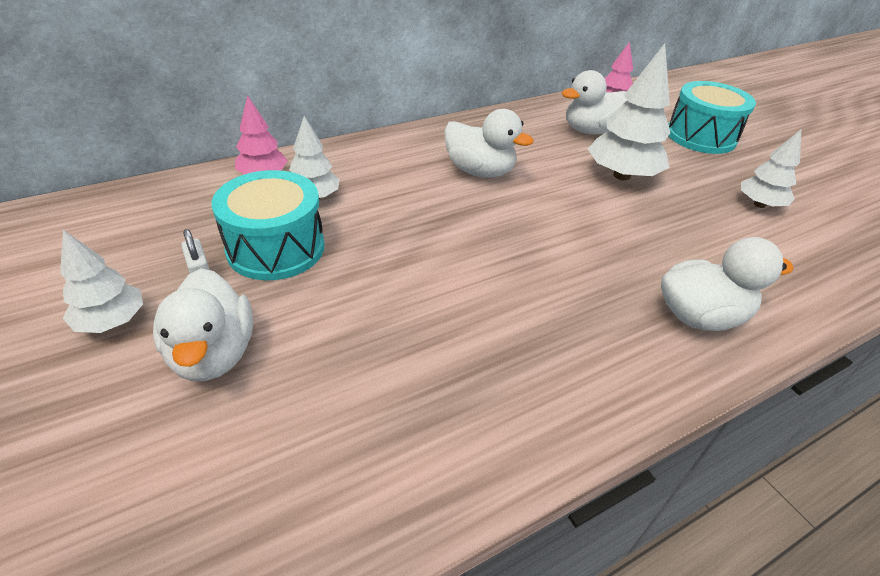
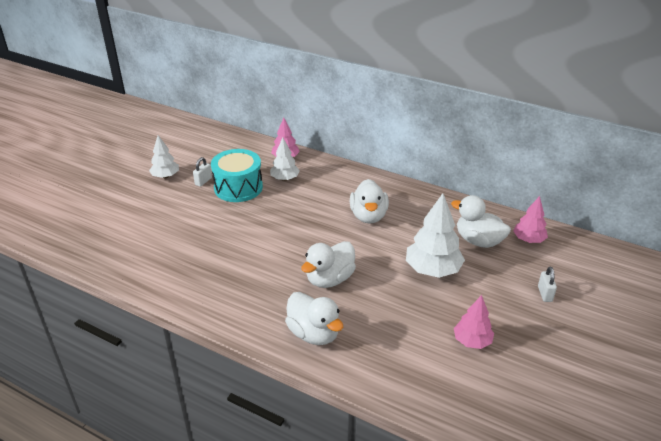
camera: 60 degrees right, 5 degrees down
white duck [153,268,253,381] -> white duck moved to [301,241,356,288]
turquoise drum [668,81,756,154] -> white padlock [538,267,557,302]
white tree [741,129,801,208] -> pink tree [454,295,494,349]

